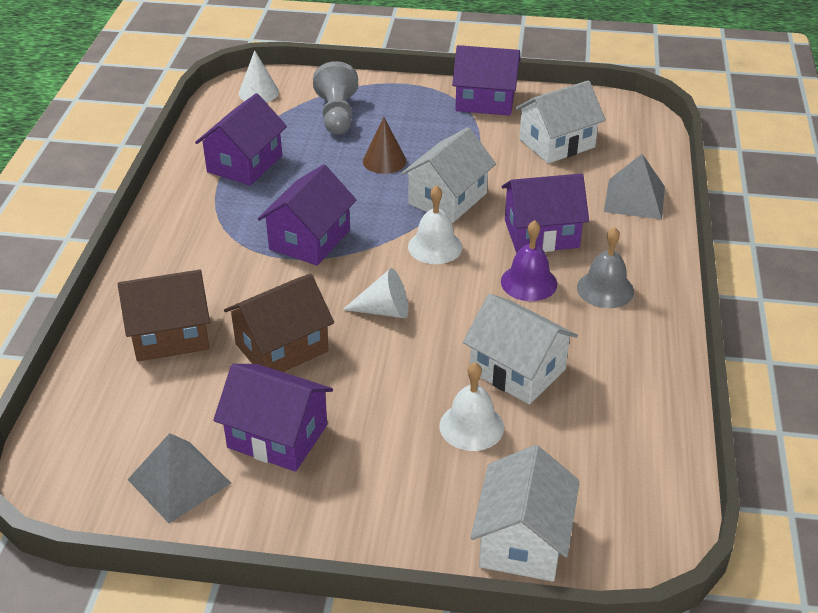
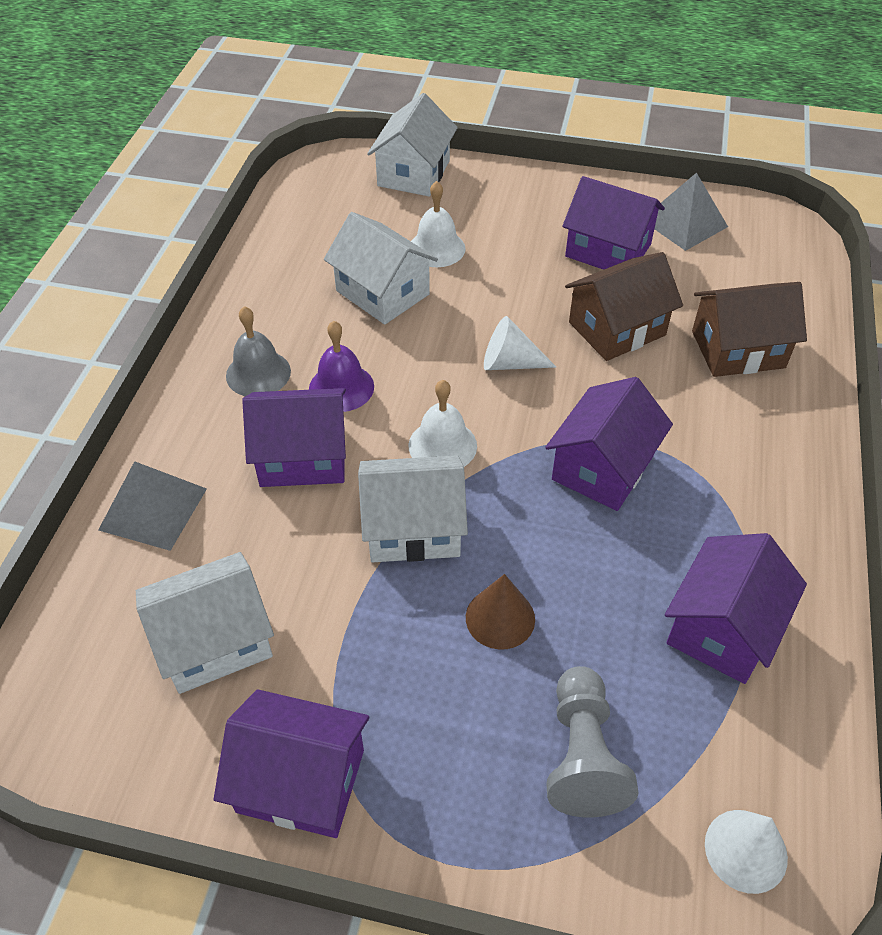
camera: 175 degrees left, 10 degrees up
white house [401,127,496,223] -> white house turned 45 degrees clockwise [358,455,468,562]

